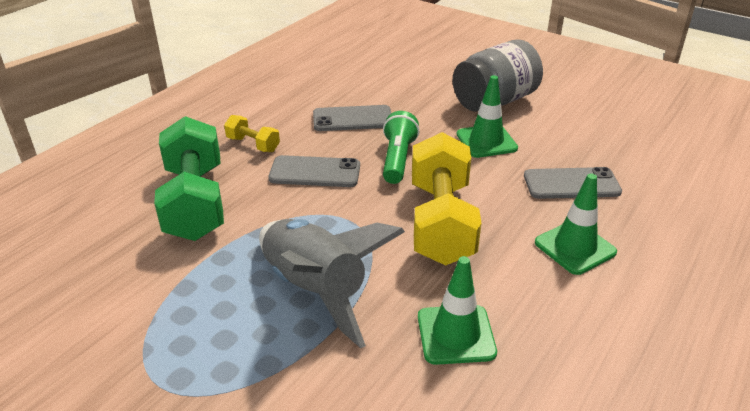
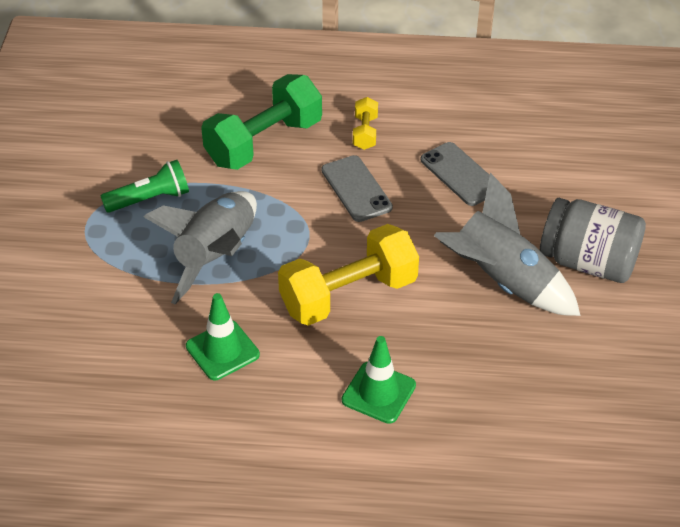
camera: 60 degrees right, 10 degrees up
green flashlight [383,111,420,184] -> green flashlight moved to [101,160,189,213]
green traffic cone [457,75,518,158] -> grey rocket [434,173,581,316]
grey phone [524,167,622,199] -> none

